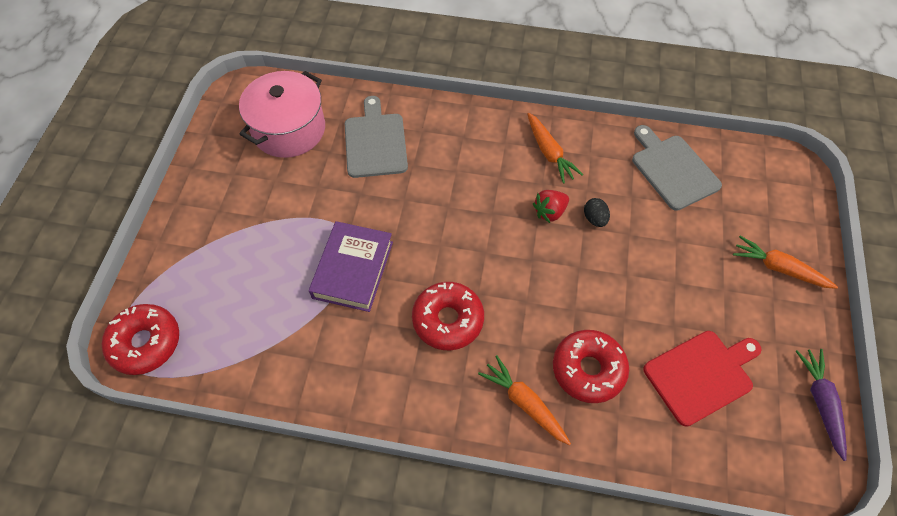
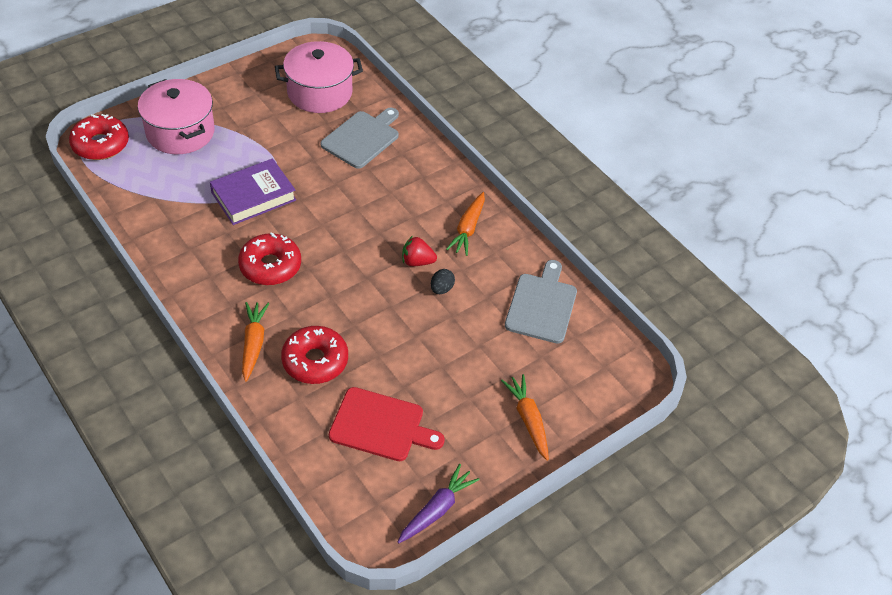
camera: 40 degrees right, 10 degrees down
none -> pink pot [138,79,215,154]

